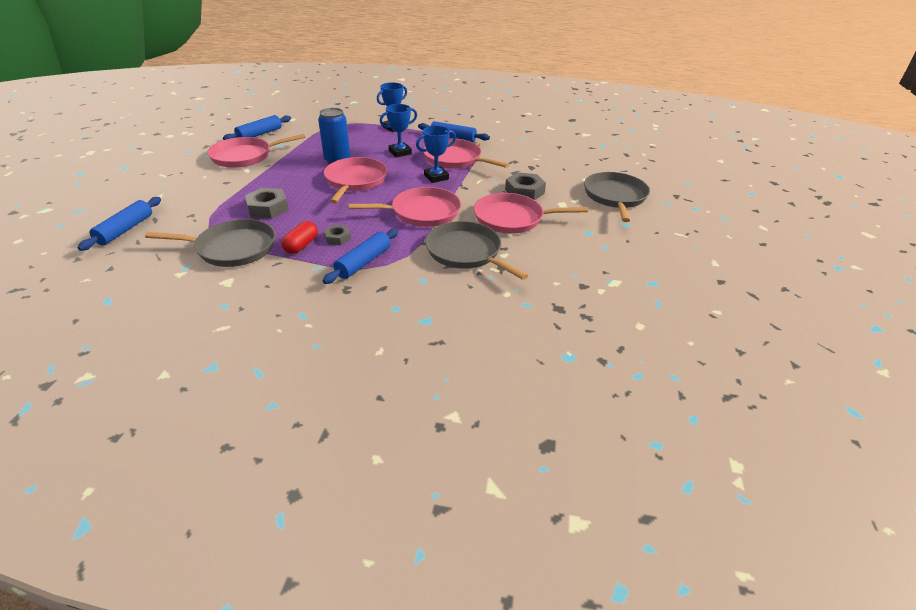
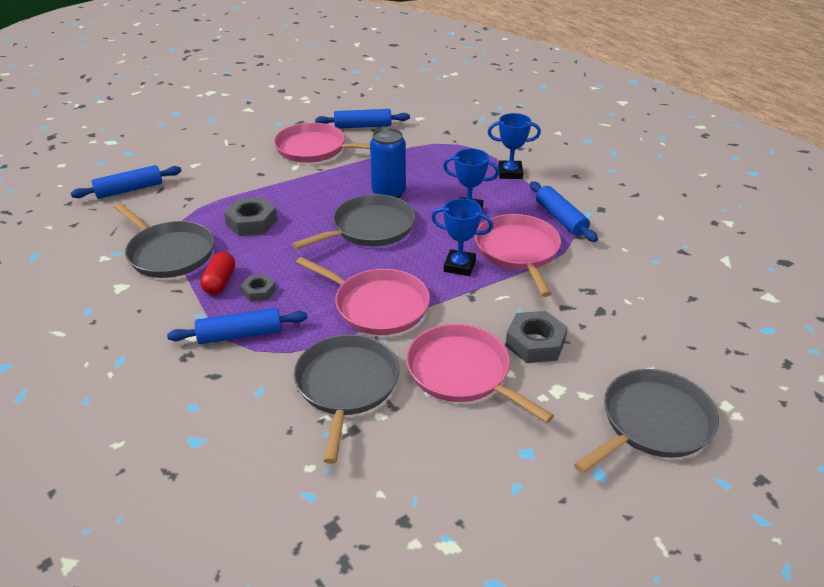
camera: 45 degrees right, 0 degrees up
red capsule [281,221,318,254] -> red capsule turned 60 degrees counterclockwise [200,252,235,294]
pink pan [324,157,387,204] -> grey pan [292,194,416,249]

